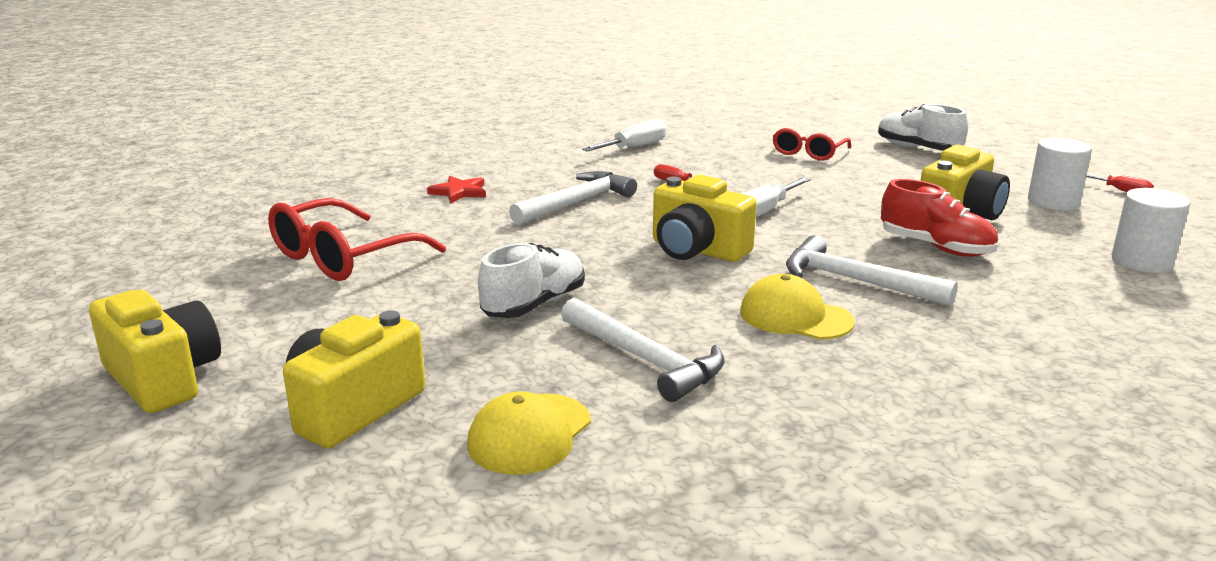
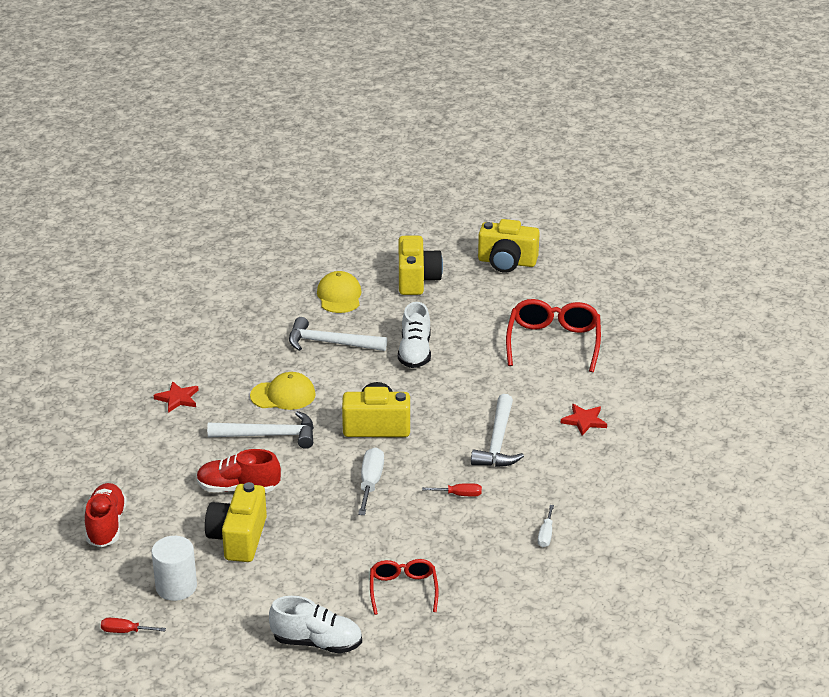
camera: 145 degrees right, 10 degrees up
white screwdriver [582,119,667,152] -> white screwdriver [538,505,554,547], size x0.60
white cylinder [1112,188,1190,273] -> red shoe [85,483,127,547]
none -> red star [154,381,199,413]

